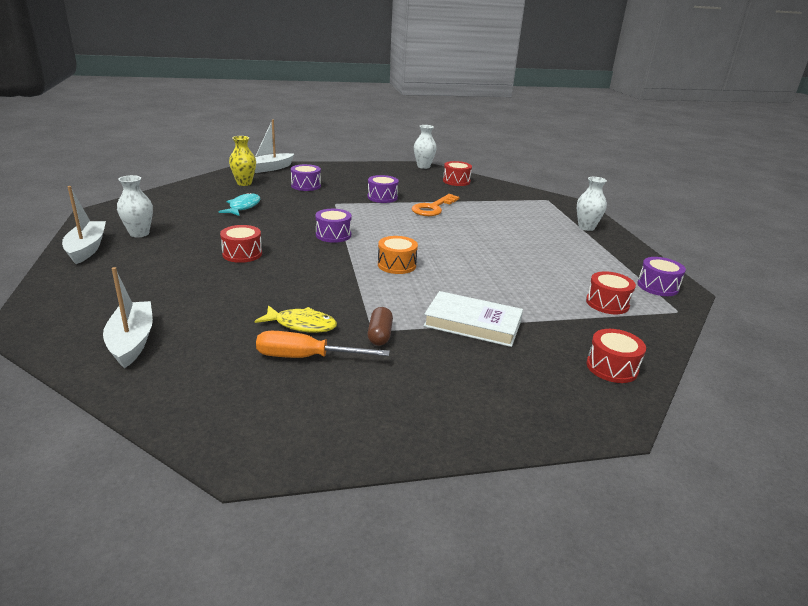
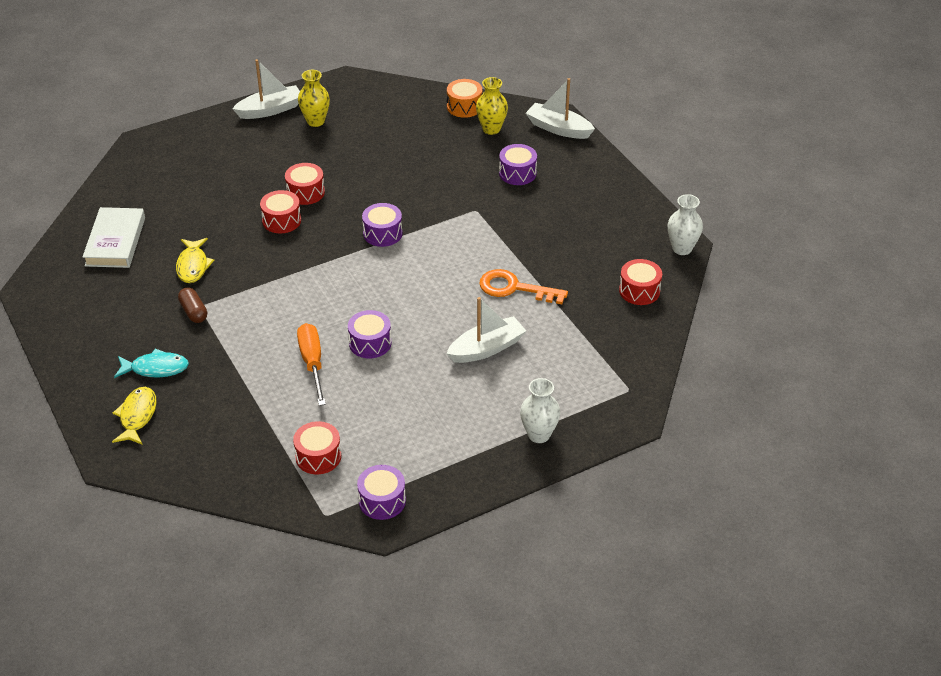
camera: 75 degrees right, 15 degrees up
white boat [103,267,153,368] -> white boat moved to [446,297,526,363]
white vase [117,175,153,237] -> yellow vase [298,70,330,127]
turquoise fish [219,193,260,216] -> turquoise fish moved to [114,349,189,378]
orange screwdriver [256,331,390,358] -> orange screwdriver moved to [297,323,326,406]
brown capsule [367,307,393,346] -> brown capsule turned 75 degrees clockwise [178,287,207,323]
purple drum [368,175,399,203] -> purple drum moved to [348,310,392,359]
orange drum [378,236,418,274] -> orange drum moved to [447,79,482,118]
white book [423,291,523,347] -> white book moved to [82,207,145,268]
red drum [587,329,646,383] -> red drum moved to [260,190,301,233]
none -> yellow fish [112,387,157,445]

